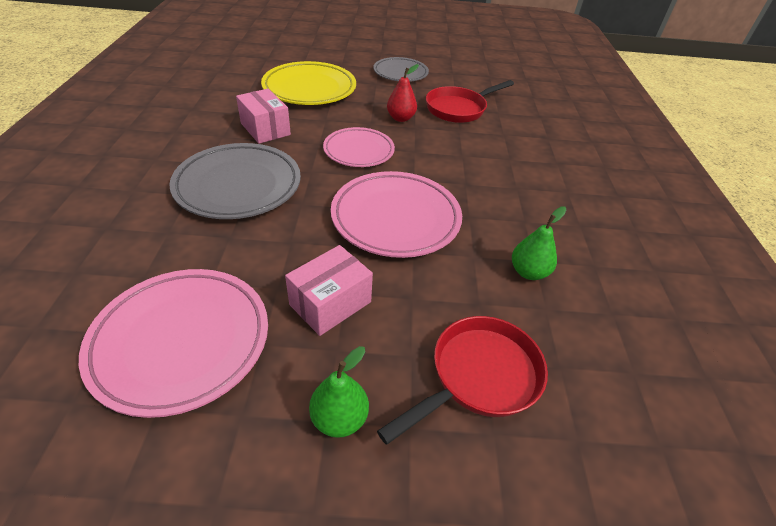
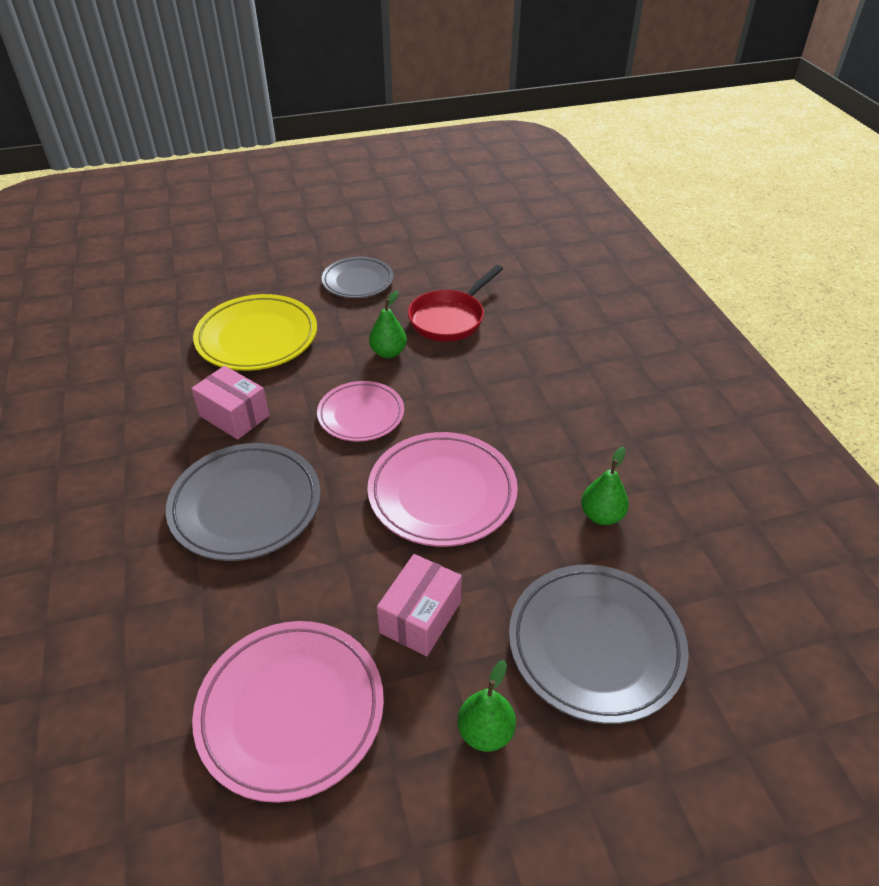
camera: 15 degrees left, 0 degrees up
red pan [377,316,548,445] -> grey plate [509,565,689,724]
red pear [387,64,419,122] -> green pear [369,290,407,358]

